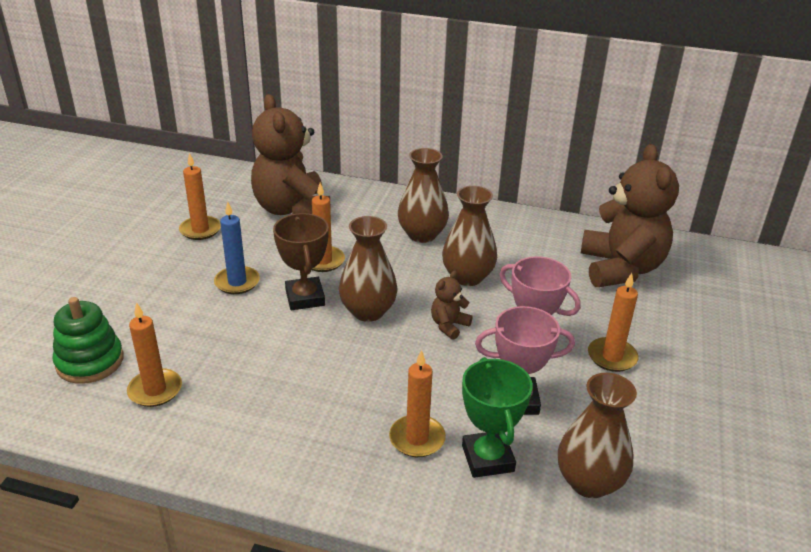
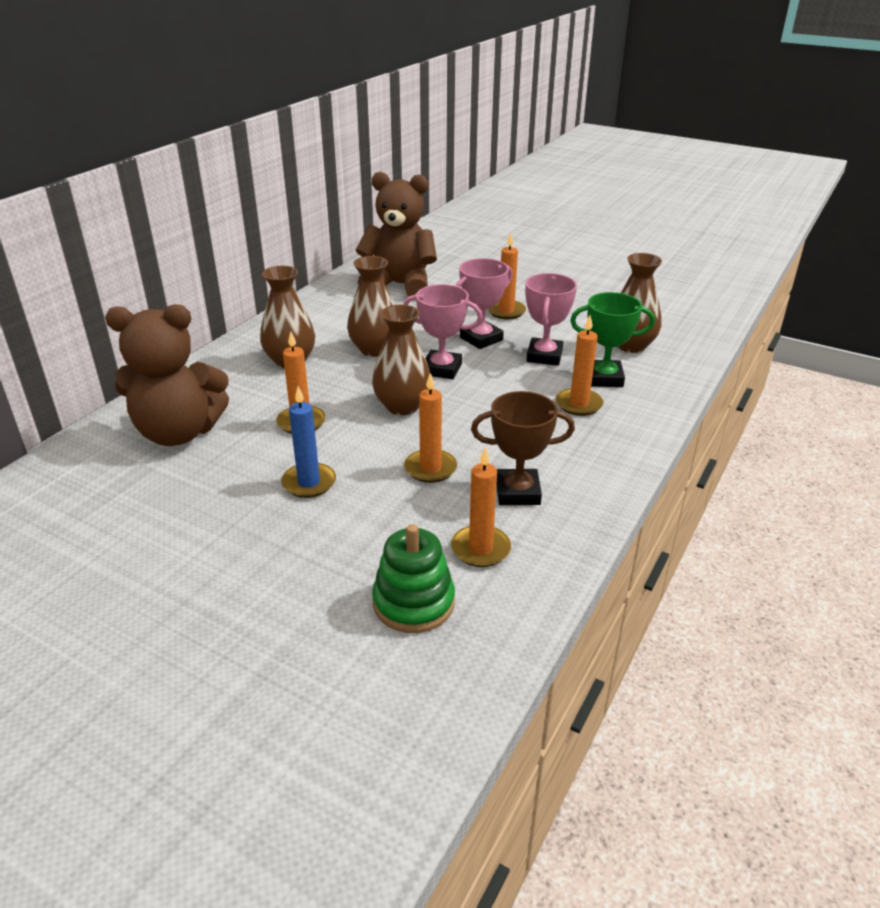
camera: 75 degrees left, 0 degrees up
orange candle [179,153,221,240] -> orange candle moved to [404,373,457,483]
brown trophy [273,213,329,310] -> brown trophy moved to [471,391,575,505]
brown teddy bear [431,271,473,340] -> pink trophy [403,284,483,379]

